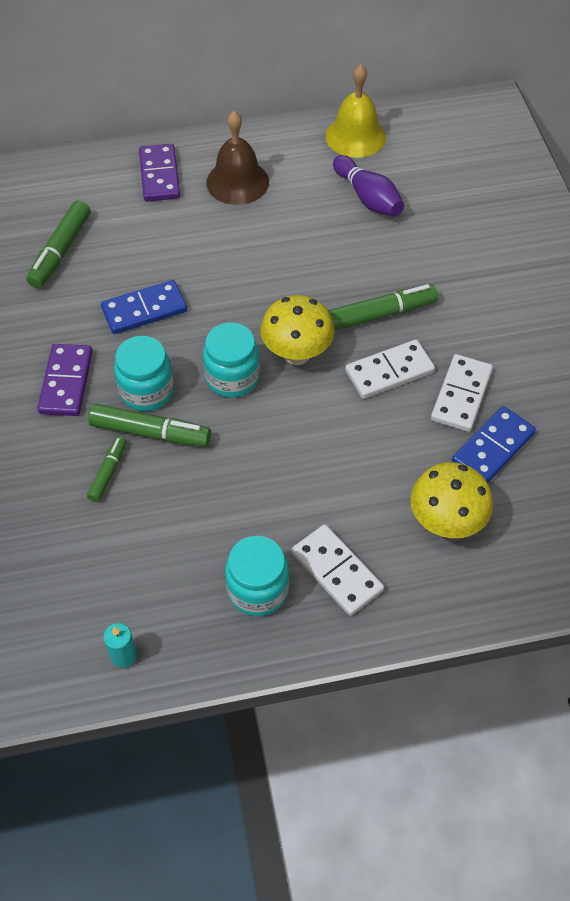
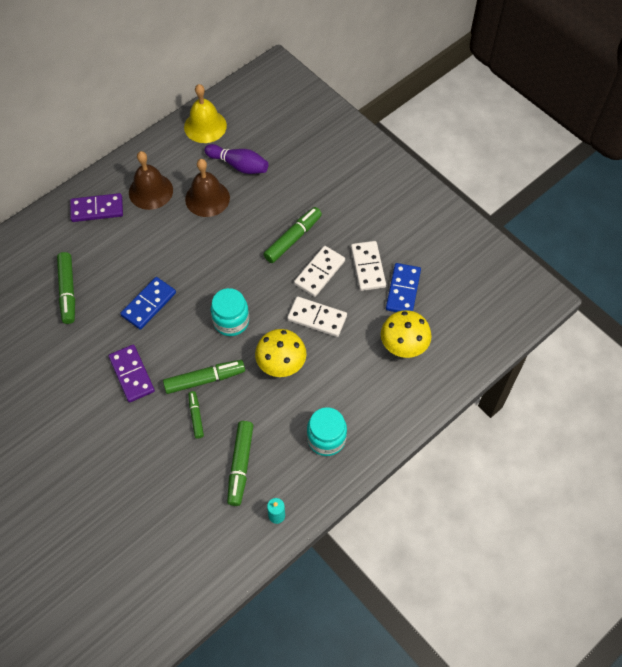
camera: 30 degrees left, 5 degrees up
turquoise jar [114,336,174,411] -> none
purple domino [139,144,180,201] -> purple domino turned 60 degrees counterclockwise [70,193,123,222]
yellow mushroom [261,295,335,365] -> yellow mushroom moved to [255,329,307,377]
white domino [292,524,384,616] -> white domino moved to [287,296,347,337]
none -> brown bell [185,159,230,217]
none -> green marker [227,421,253,506]

